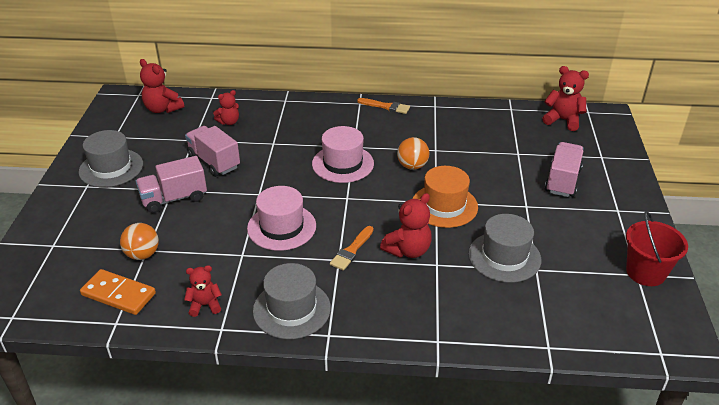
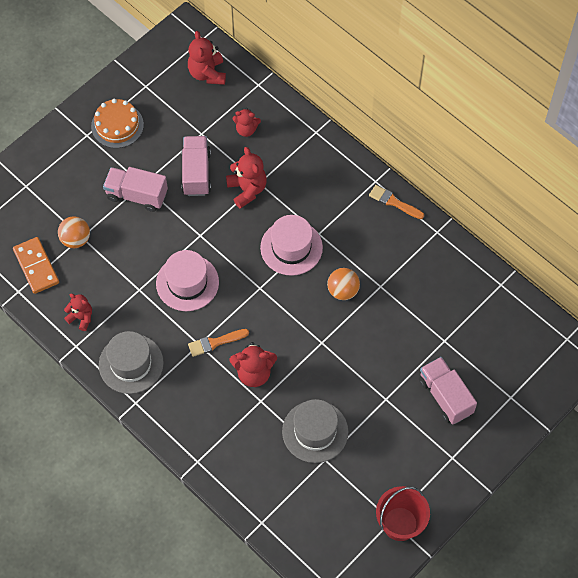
camera: 40 degrees right, 25 degrees up
grey hat [79,130,143,187] -> orange cake [91,99,144,148]
orange brush [357,98,410,114] -> orange brush turned 150 degrees clockwise [369,185,424,219]
orange hat [412,166,478,228] -> none
red teddy bear [542,66,589,131] -> red teddy bear moved to [226,147,267,209]
pink truck [545,142,584,197] -> pink truck turned 90 degrees counterclockwise [419,357,477,425]

